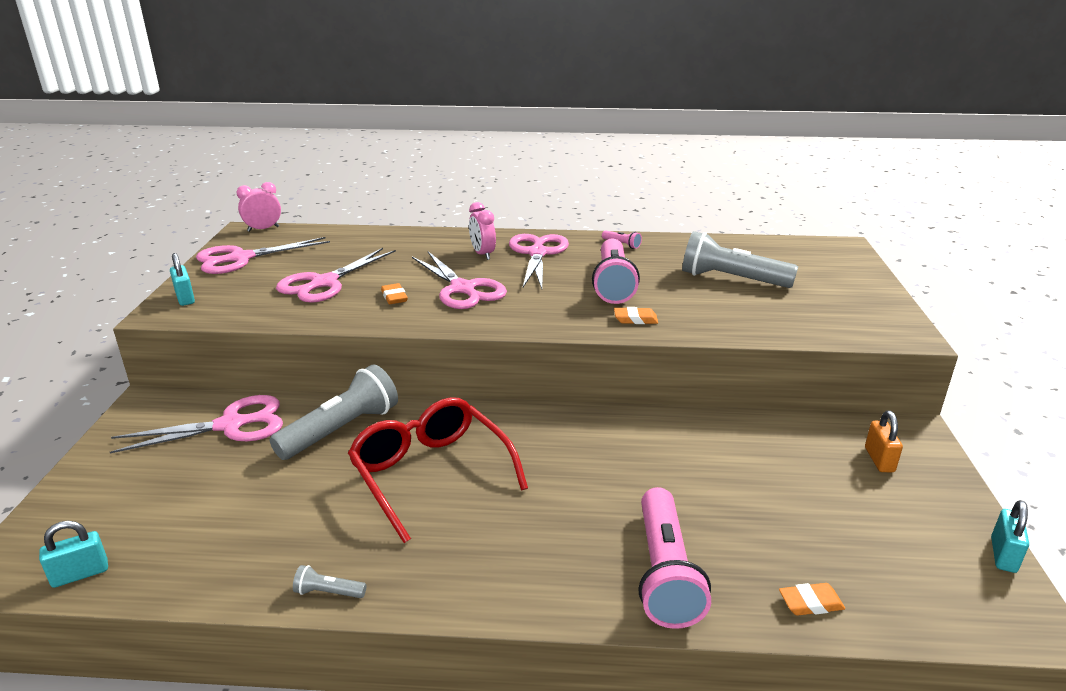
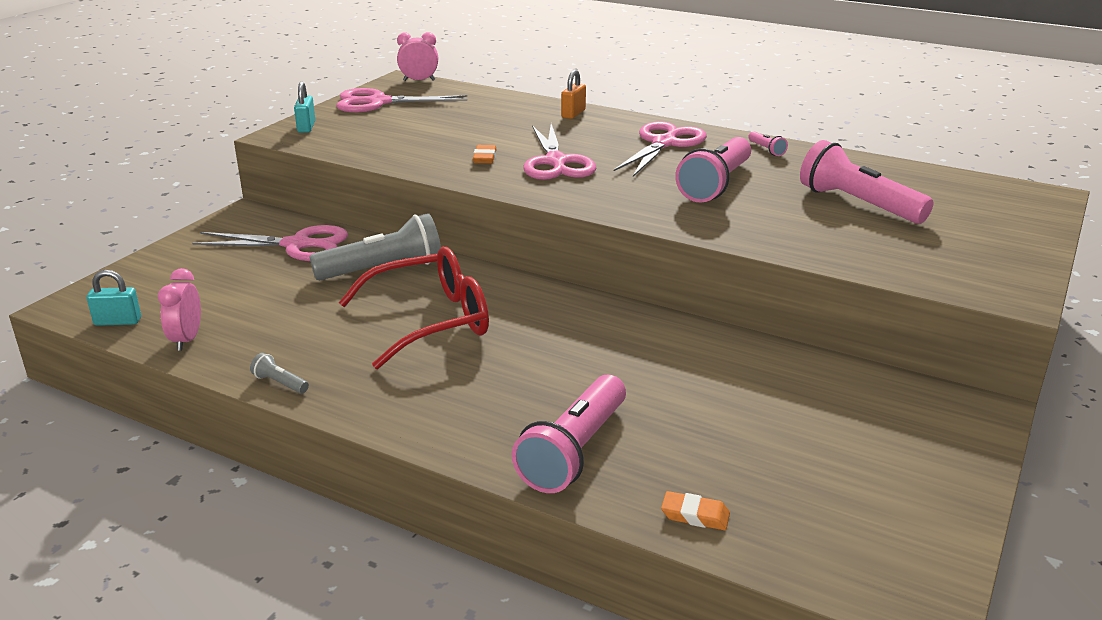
camera: 25 degrees right, 0 degrees up
pink scissors [276,248,396,303] -> none
red glasses [348,397,528,543] -> red glasses turned 75 degrees clockwise [339,247,489,369]
pink clock [469,202,496,260] -> pink clock moved to [158,268,201,351]
orange eraser [614,307,658,324] -> none
grey flashlight [682,231,798,288] -> pink flashlight [800,140,933,224]
orange padlock [865,411,903,472] -> orange padlock moved to [561,70,586,119]
turquoise padlock [991,500,1029,573] -> none

